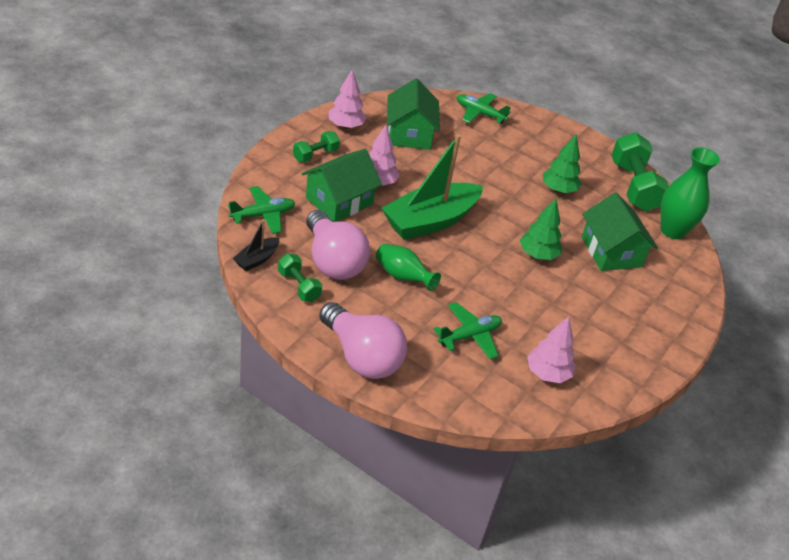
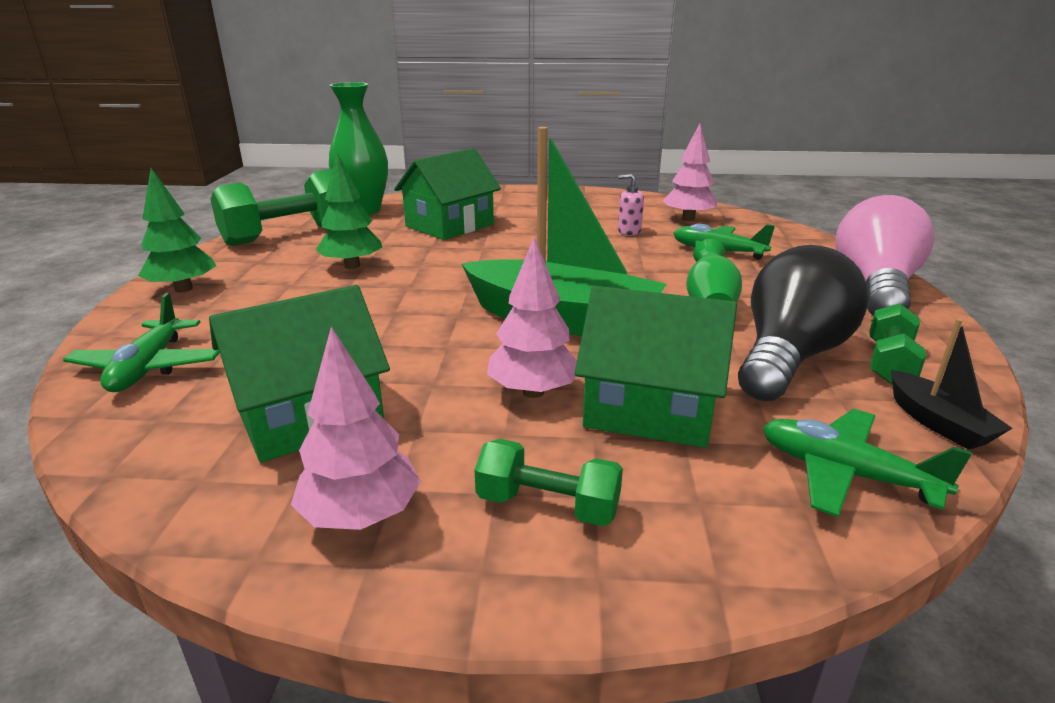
camera: 115 degrees left, 15 degrees down
black boat [233,219,279,271] -> black boat turned 60 degrees clockwise [891,319,1013,450]
pink light bulb [306,210,370,280] -> black light bulb [738,245,868,402]
green tree [520,198,562,260] -> green tree moved to [138,168,216,292]
none -> pink soap dispenser [618,174,644,235]

